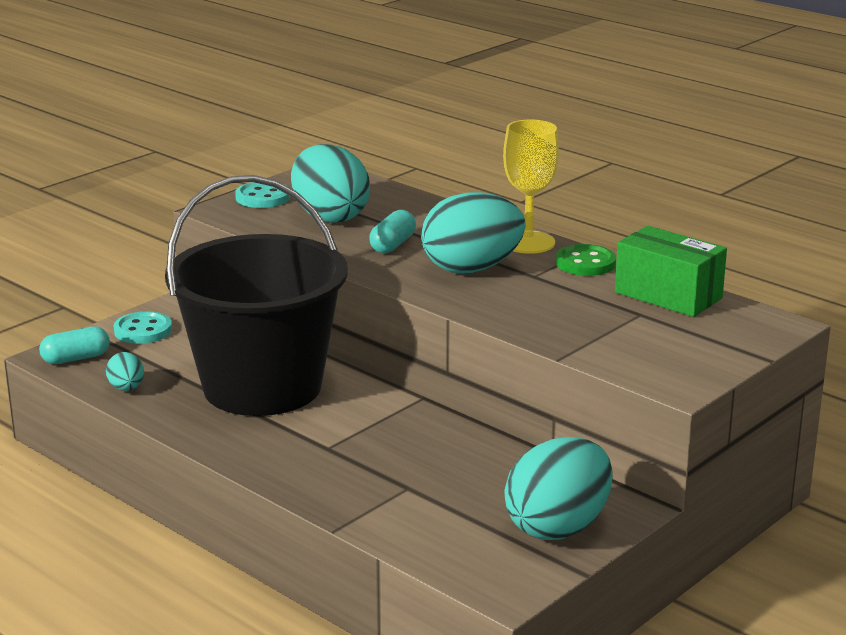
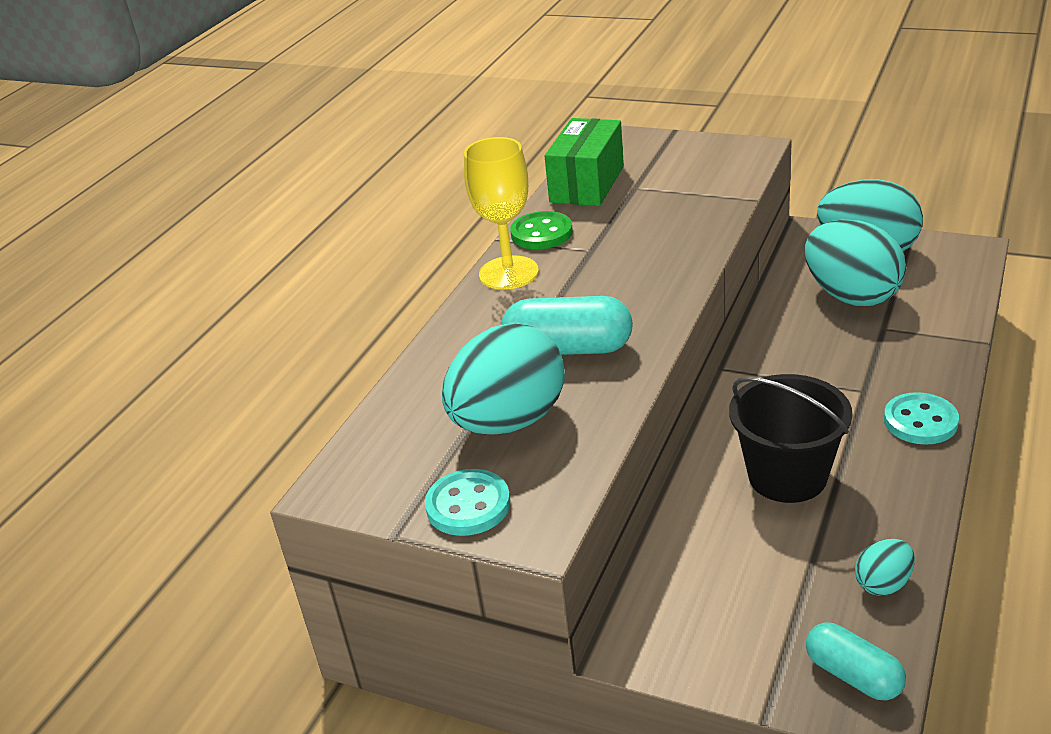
camera: 105 degrees left, 10 degrees up
turquoise button [114,311,172,344] -> turquoise button moved to [884,392,959,445]
black bucket [165,175,348,416] -> black bucket [729,374,853,503], size x0.55
turquoise capsule [369,210,416,253] -> turquoise capsule [501,296,633,355], size x1.53
turquoise egg [421,192,526,273] -> turquoise egg moved to [804,220,906,306]

